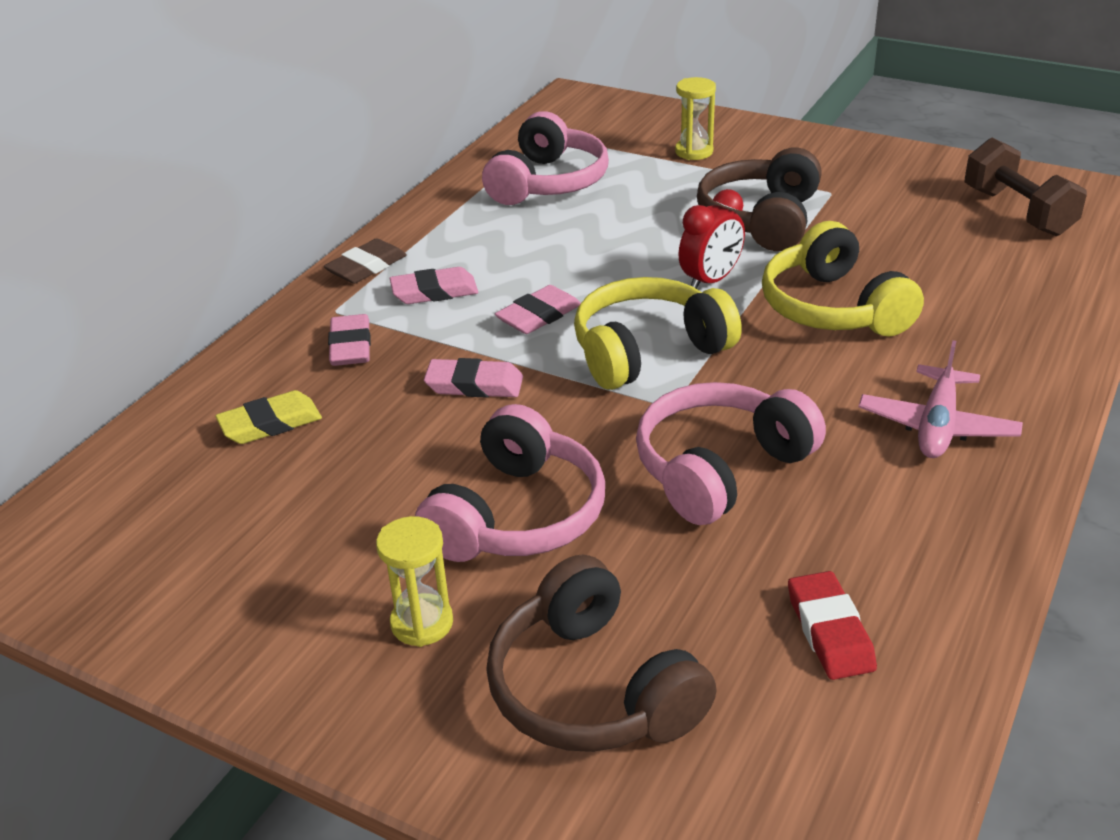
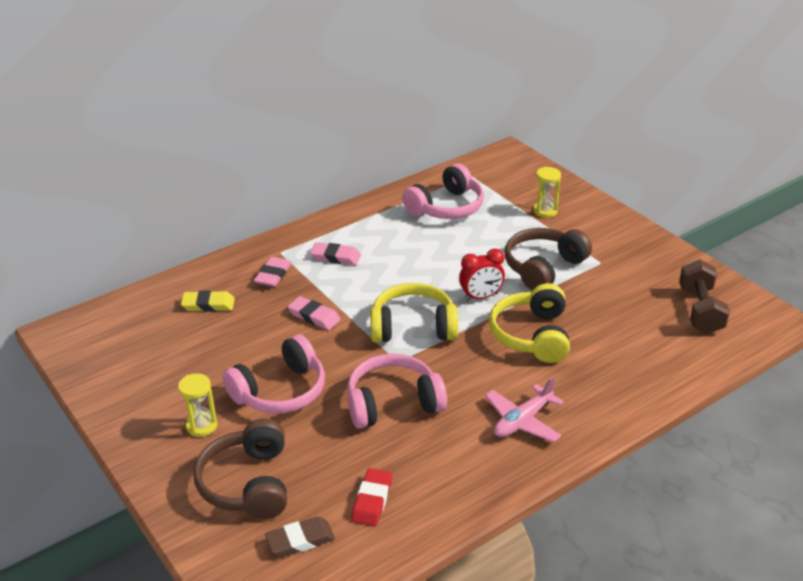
camera: 25 degrees right, 0 degrees up
brown eraser [324,238,407,284] -> brown eraser moved to [265,517,335,557]
pink eraser [495,285,581,334] -> none

